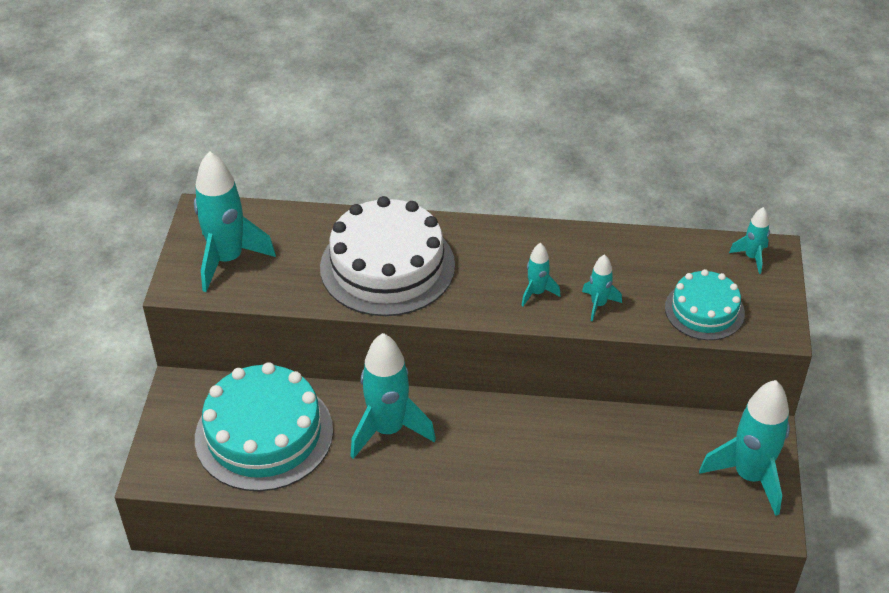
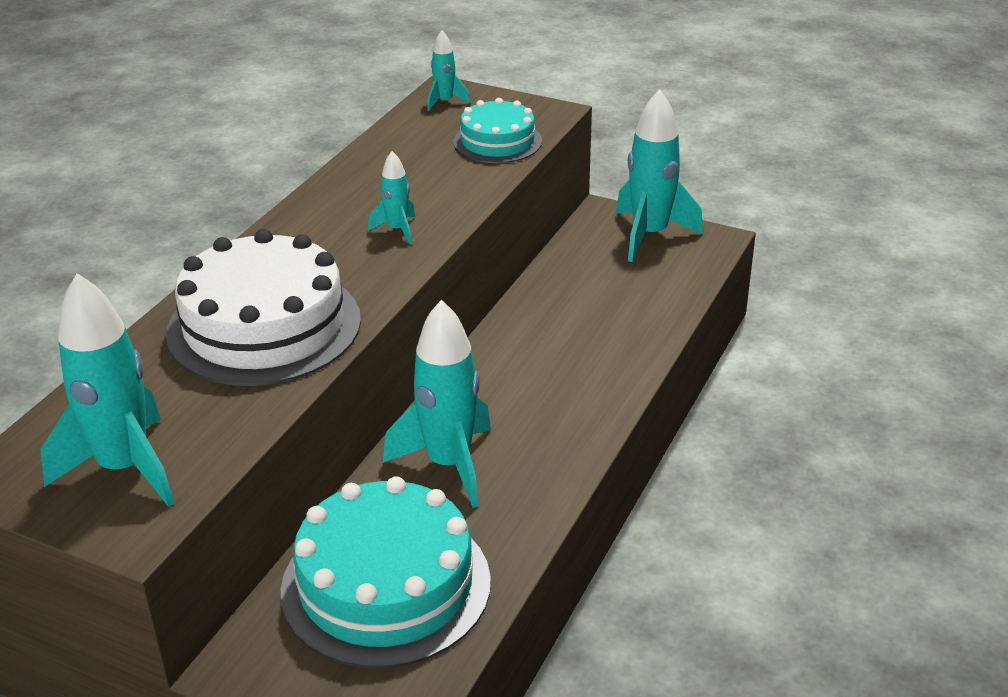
camera: 70 degrees left, 10 degrees down
turquoise rocket [582,254,622,322] -> none

